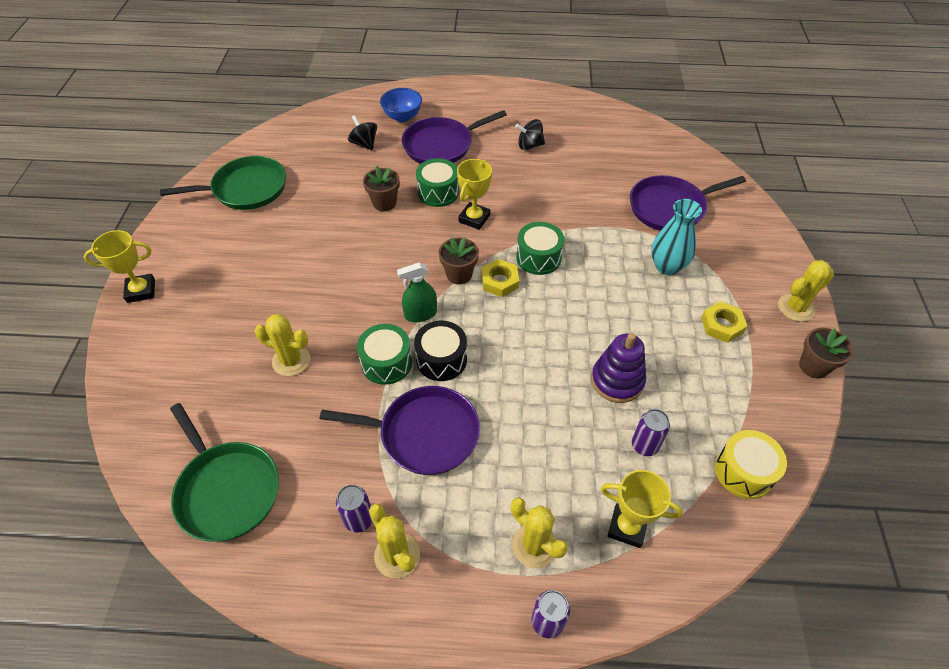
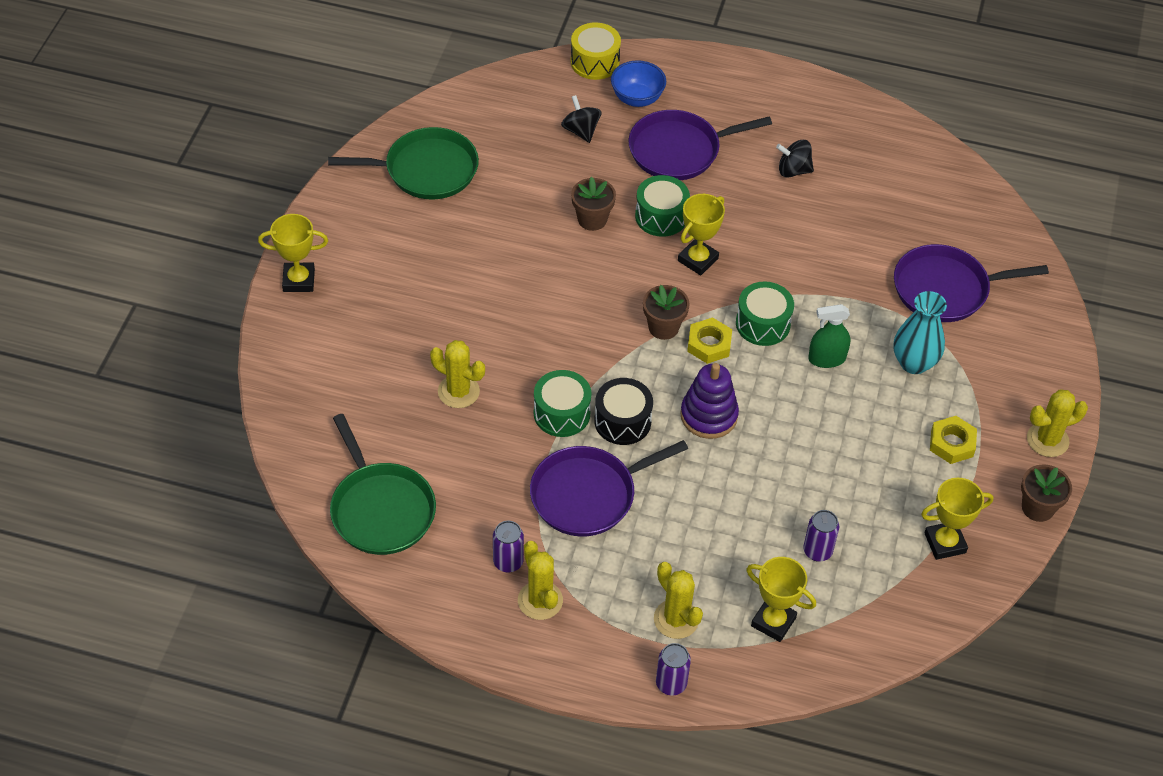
camera: 10 degrees right, 0 degrees up
purple pan [320,386,480,475] -> purple pan turned 135 degrees clockwise [530,440,688,536]
green spray bottle [397,263,437,322] -> green spray bottle moved to [808,304,850,368]
purple stacking toy [591,333,646,403] -> purple stacking toy moved to [680,363,739,439]
yellow drum [715,430,787,499] -> yellow drum moved to [571,23,621,80]
none -> yellow trophy [921,478,993,560]

